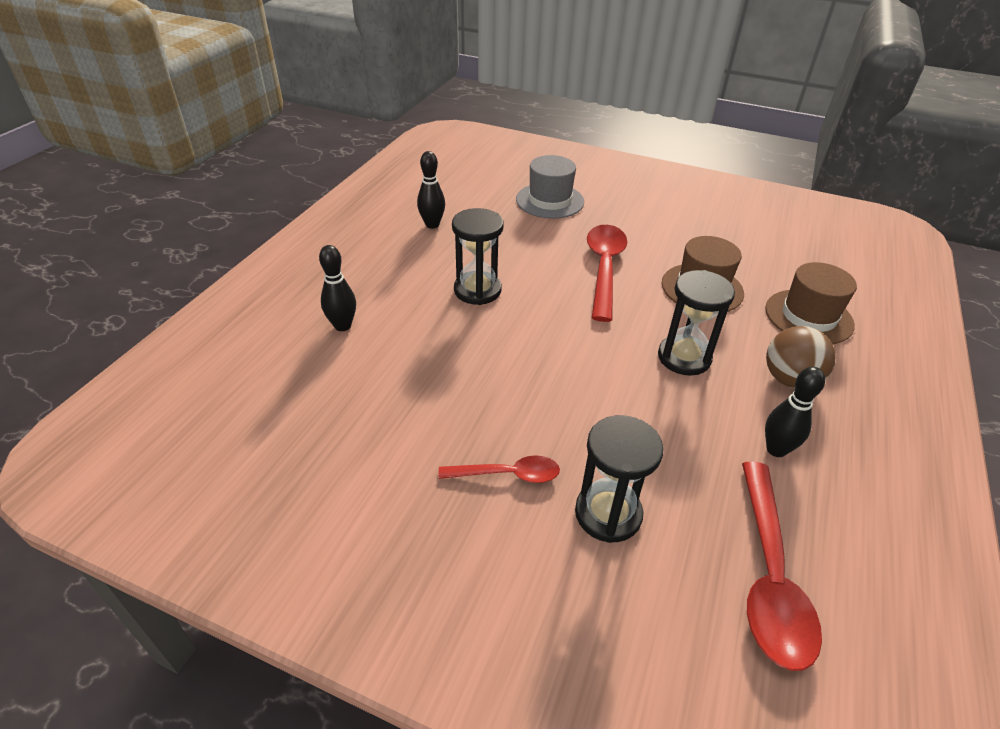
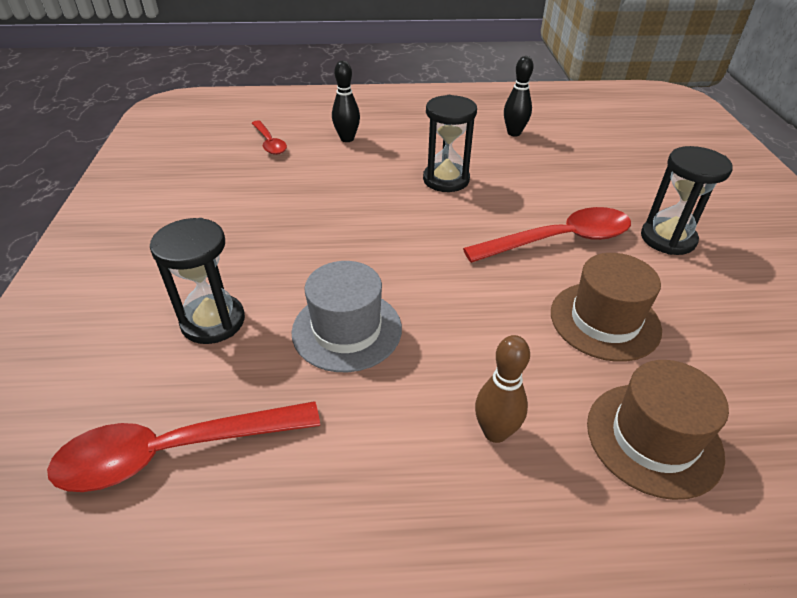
camera: 65 degrees right, 0 degrees up
red spoon [438,455,560,483] -> red spoon moved to [252,120,287,155]
grey hat [516,155,584,219] -> grey hat moved to [292,261,402,372]
black hourglass [658,270,735,376] -> black hourglass moved to [641,146,733,255]
black bowling pin [765,367,825,457] -> none
brown ball [766,326,836,388] -> brown bowling pin [475,335,530,443]

